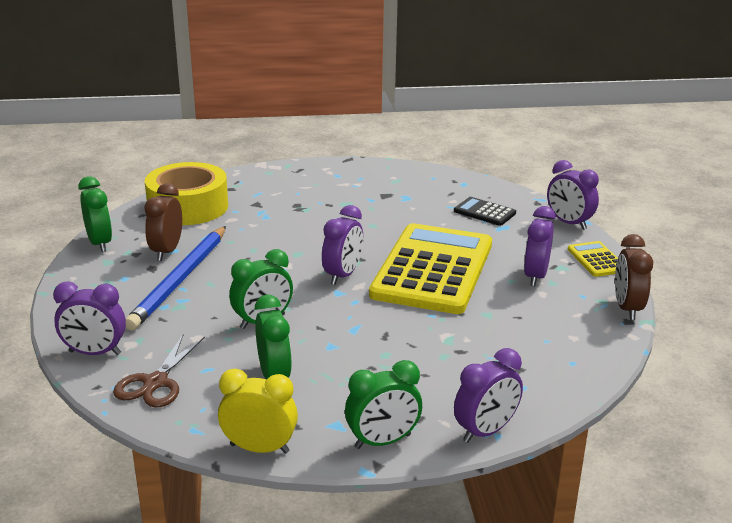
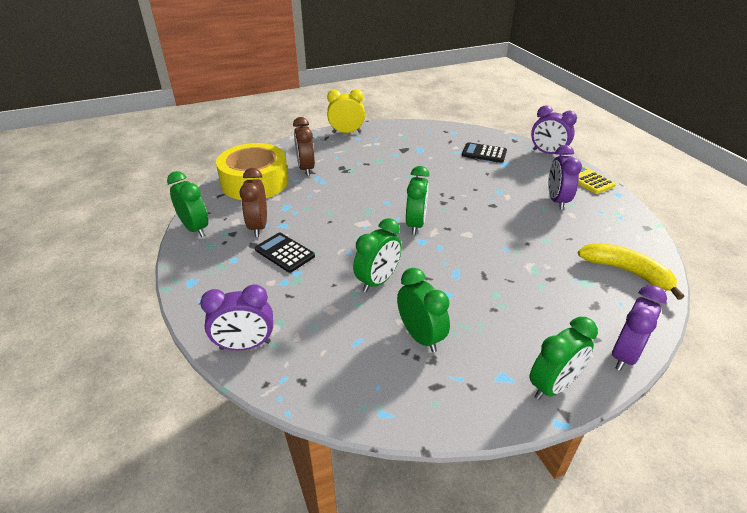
camera: 15 degrees left, 10 degrees up
brown scissors [113,335,205,408] -> none
blue pencil [126,226,226,331] -> black calculator [255,233,315,273]
yellow clock [218,369,298,454] -> yellow clock moved to [327,89,365,133]
purple clock [322,205,363,285] -> green clock [406,166,430,235]
yellow calculator [369,223,492,314] -> none
brown clock [615,234,654,320] -> brown clock moved to [293,117,315,176]
none -> yellow banana [578,243,684,300]

